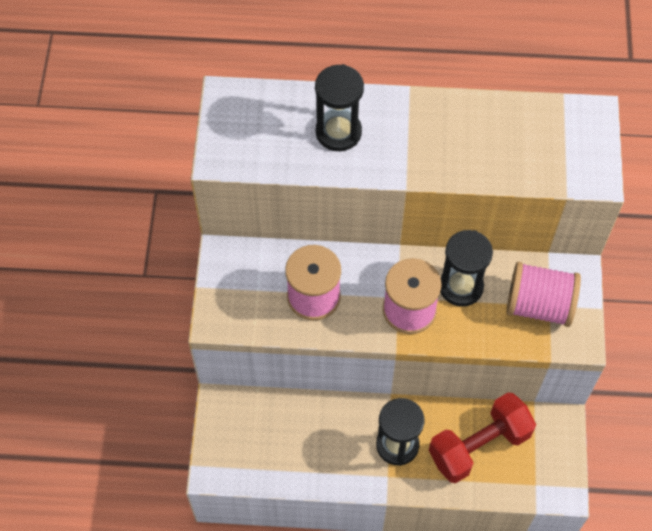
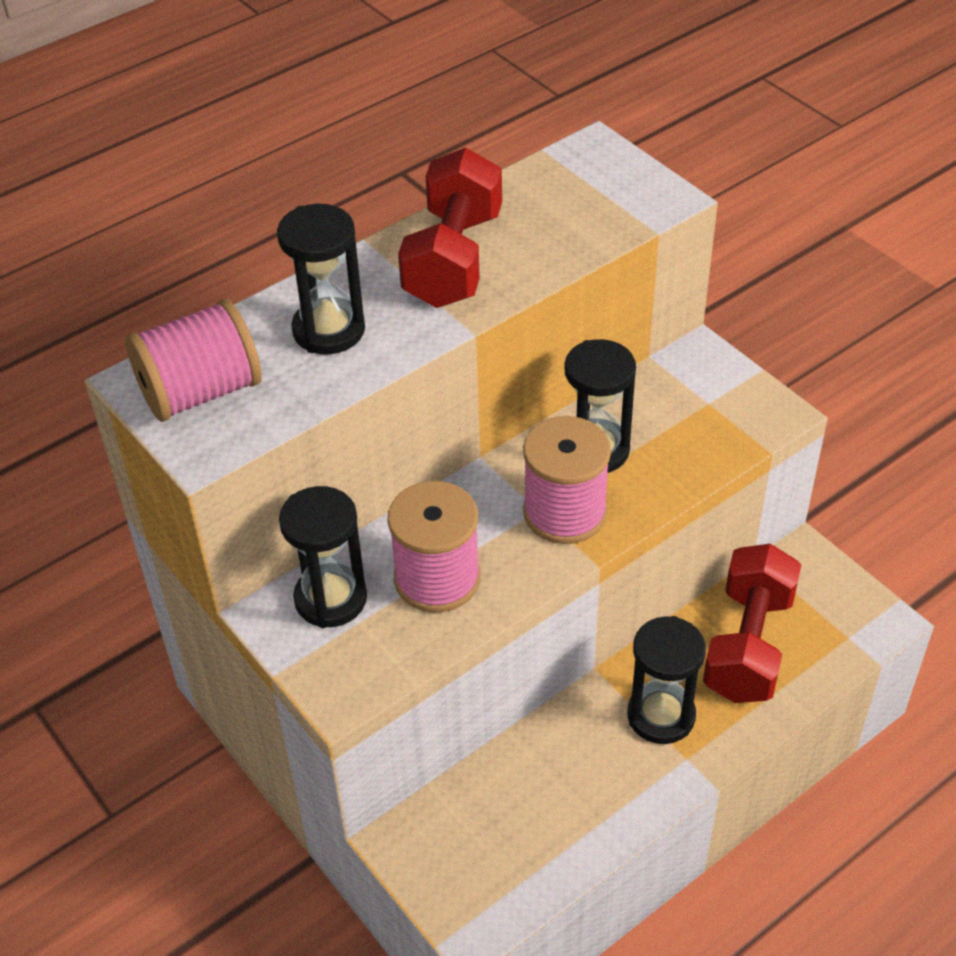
camera: 40 degrees left, 15 degrees down
pink spool [506,262,581,327] -> pink spool moved to [125,299,262,422]
none -> black hourglass [279,486,367,628]
none -> red dumbbell [398,148,502,308]

